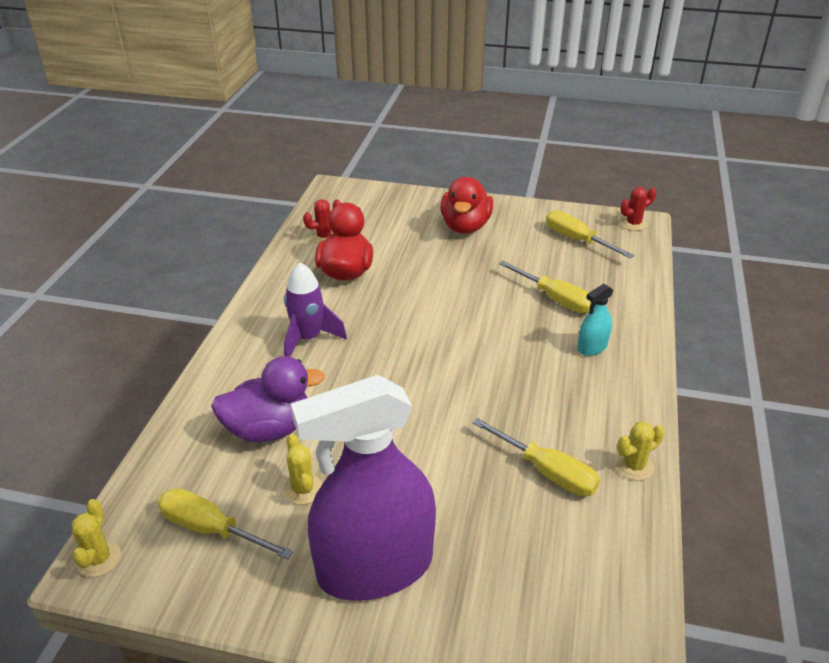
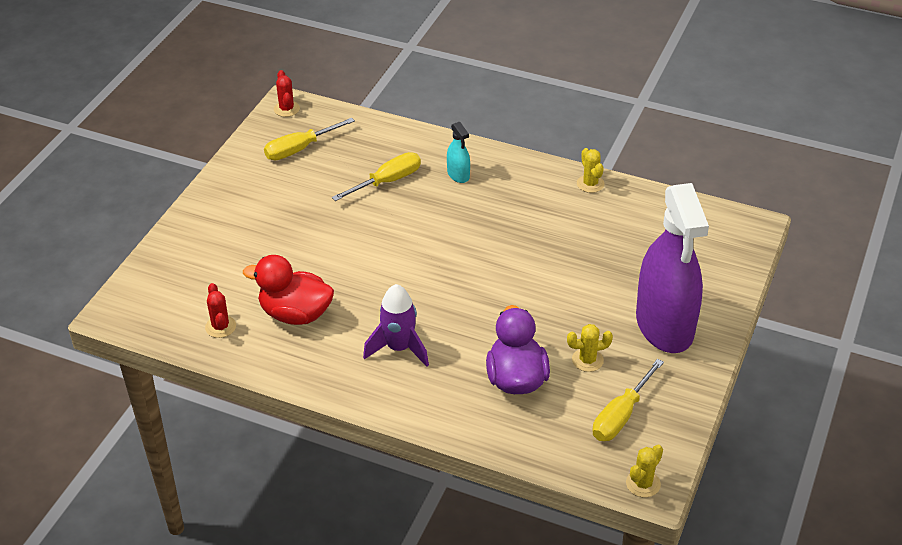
camera: 80 degrees left, 5 degrees up
yellow cactus [72,499,121,577] -> yellow cactus turned 60 degrees counterclockwise [626,444,663,497]
red duck [440,177,493,233] -> none
yellow screwdriver [473,418,600,496] -> none

